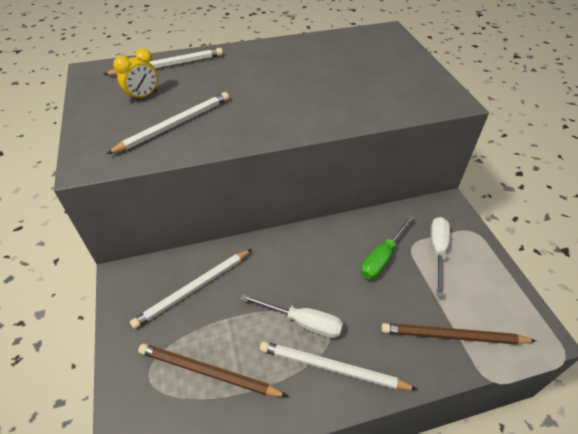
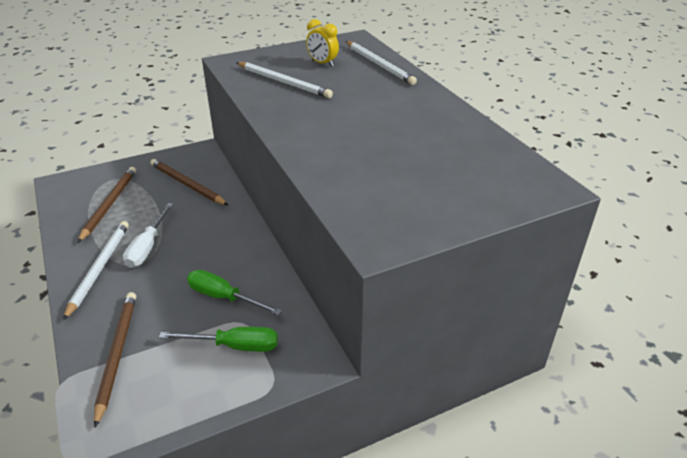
camera: 80 degrees right, 10 degrees down
white pencil [130,249,252,329] -> brown pencil [150,159,228,205]
white screwdriver [430,217,450,297] -> green screwdriver [159,327,278,352]

